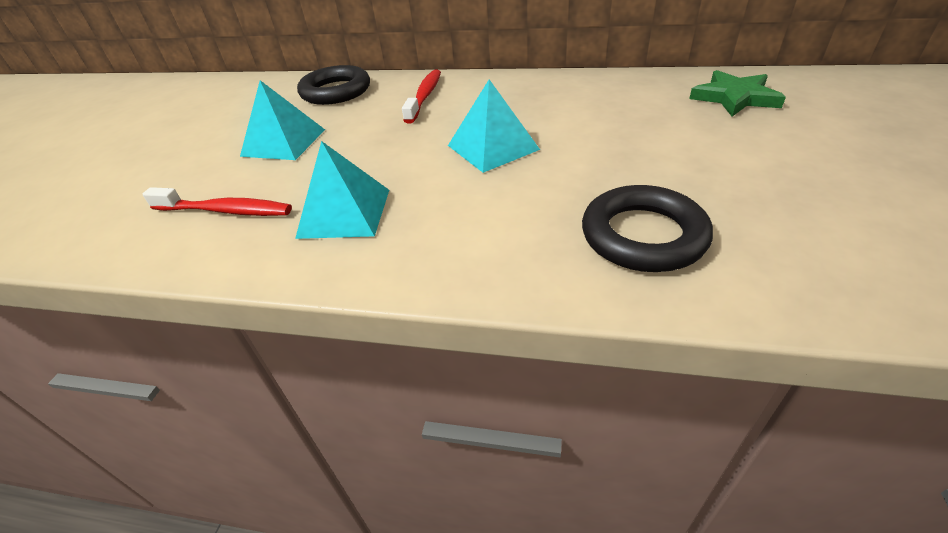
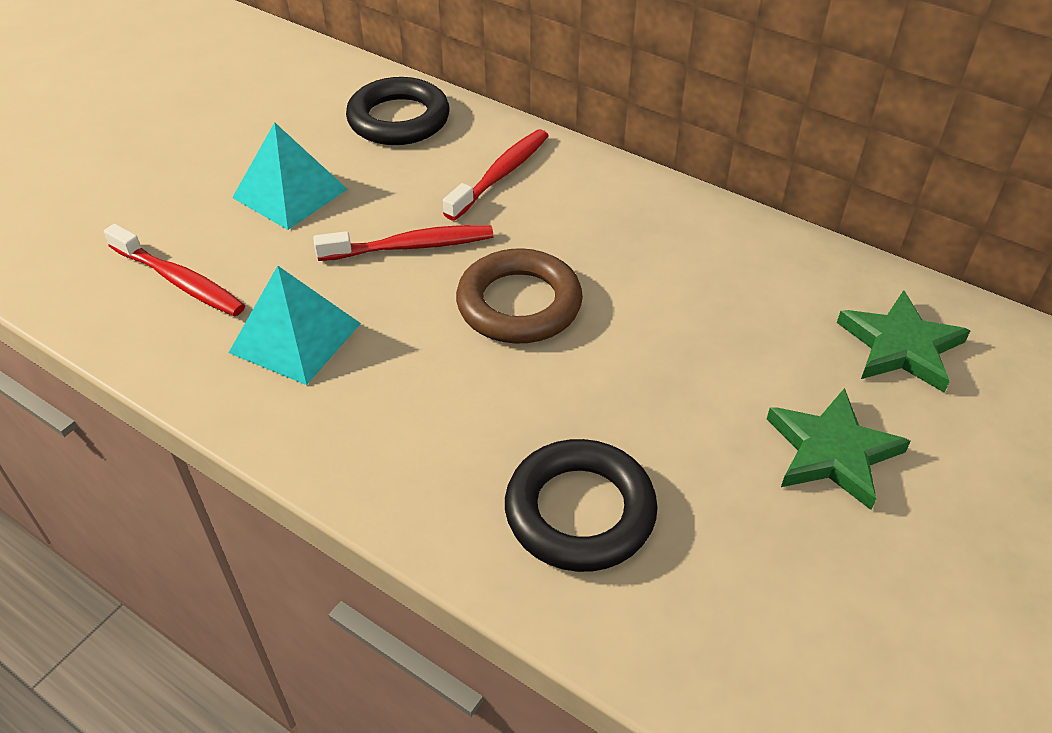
camera: 20 degrees right, 5 degrees up
turquoise pyramid [448,79,540,173] -> brown ring [456,248,583,344]
none -> red toothbrush [313,225,494,261]
none -> green star [767,388,911,510]

